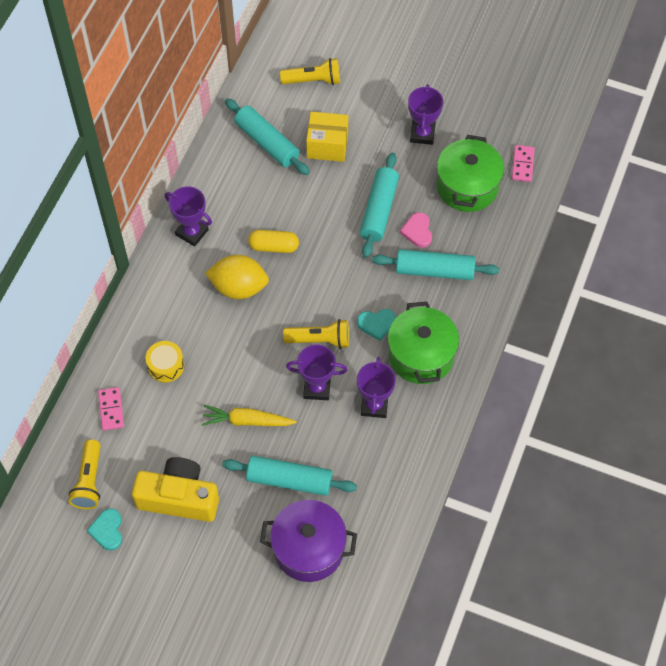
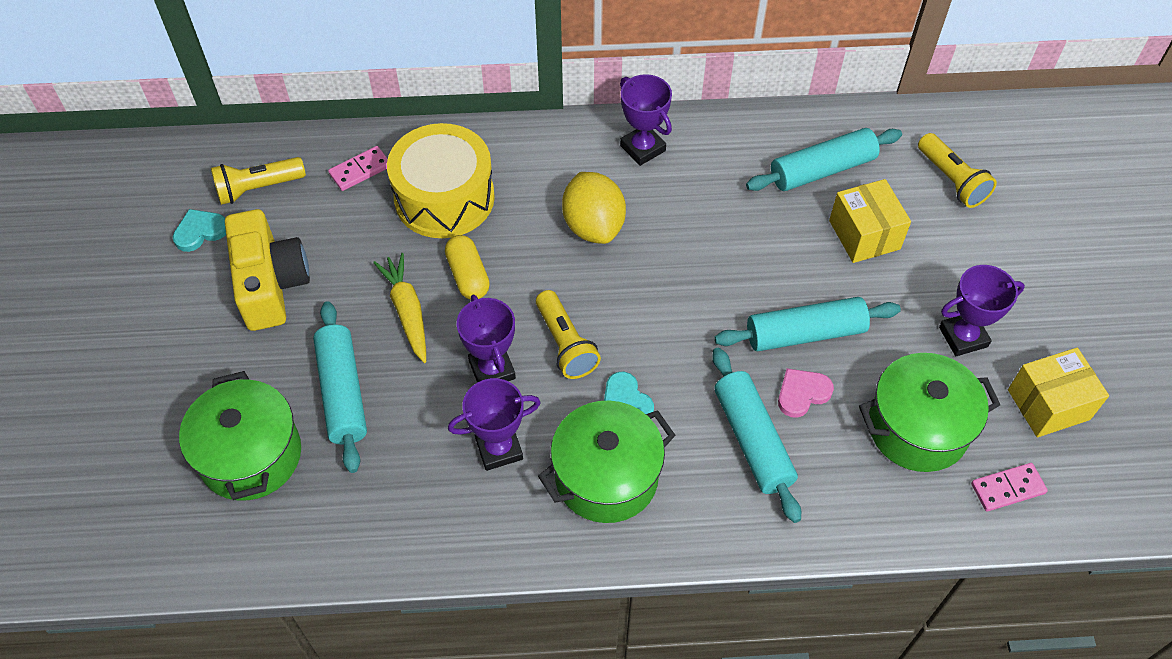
camera: 65 degrees right, 5 degrees down
yellow drum [146,341,184,383] -> yellow drum [387,123,495,238], size x2.04
purple trophy [165,186,212,247] -> purple trophy turned 45 degrees counterclockwise [620,74,672,166]
turquoise rolling pin [225,98,310,175] -> turquoise rolling pin turned 45 degrees clockwise [746,128,902,191]
yellow capsule [248,230,299,253] -> yellow capsule moved to [445,235,490,299]
purple pot [260,500,357,582] -> green pot [179,371,301,500]
none -> yellow box [1008,348,1109,437]

